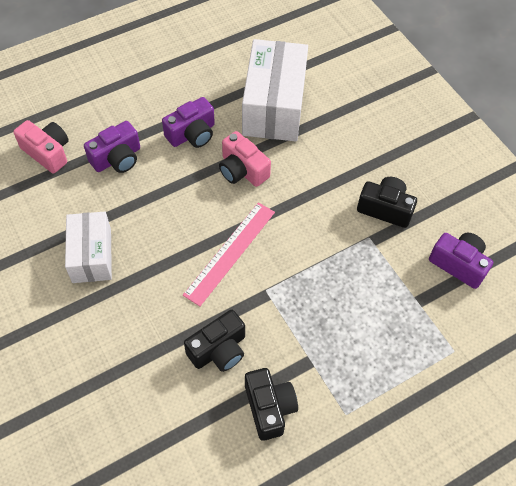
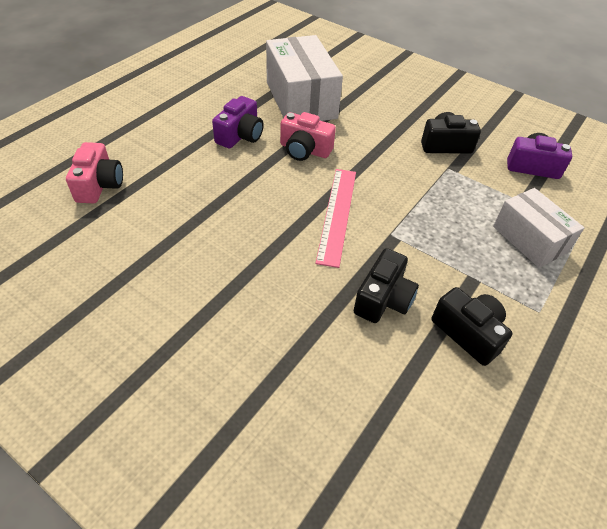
camera: 25 degrees left, 10 degrees down
pink camera [13,120,69,173] -> pink camera turned 75 degrees clockwise [66,142,123,203]
white box [65,212,112,283] -> white box moved to [493,188,585,268]
purple camera [84,121,140,173] -> none

